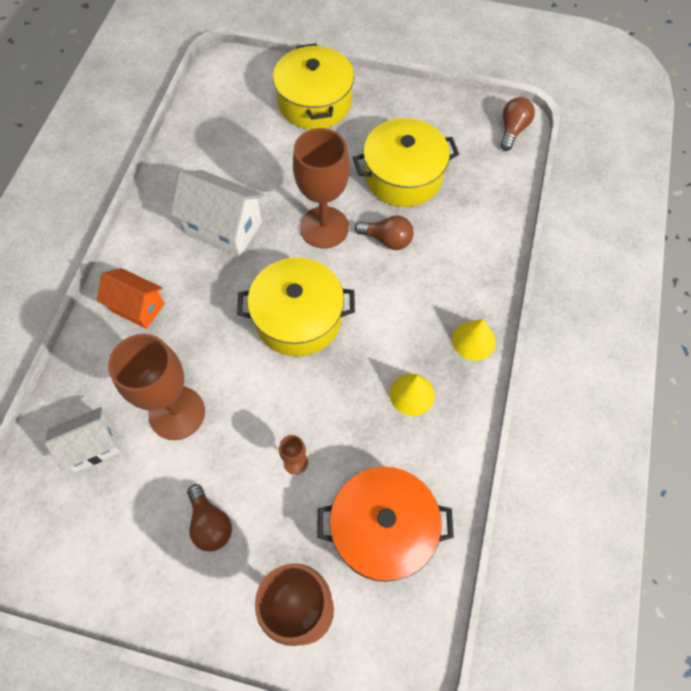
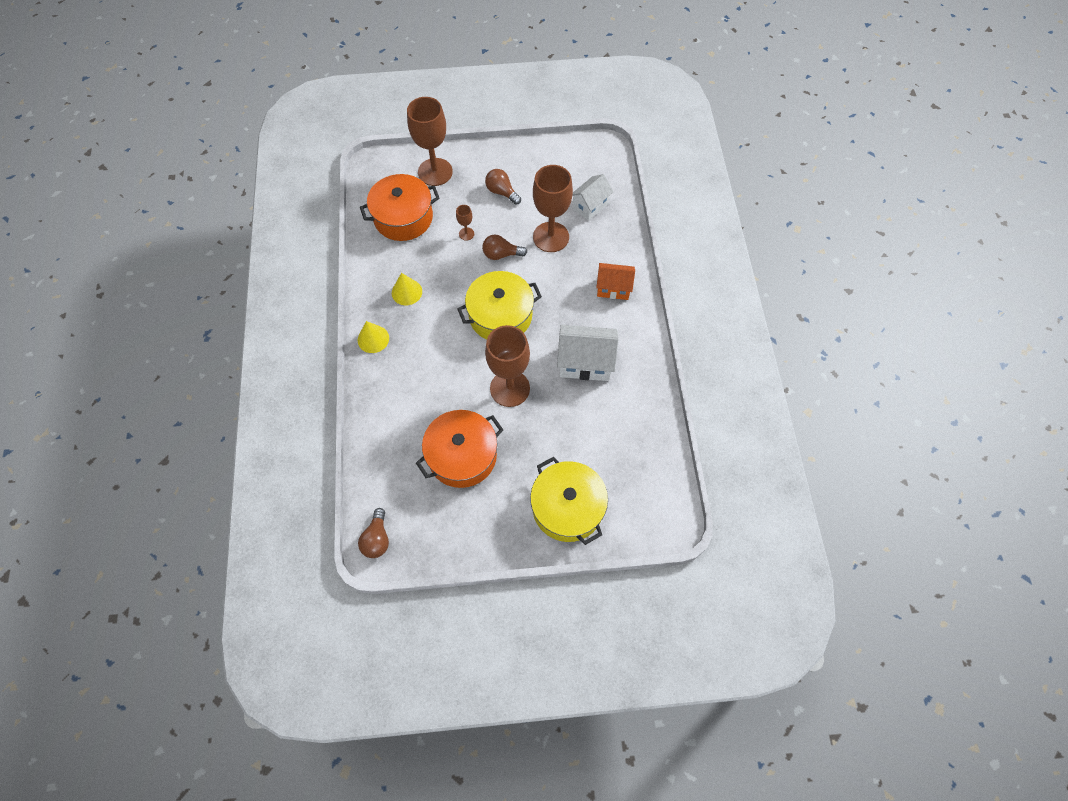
camera: 160 degrees right, 0 degrees up
yellow pot [353,118,459,207] -> orange pot [416,410,503,488]
brown light bulb [355,215,414,250] -> brown light bulb moved to [482,234,527,260]

